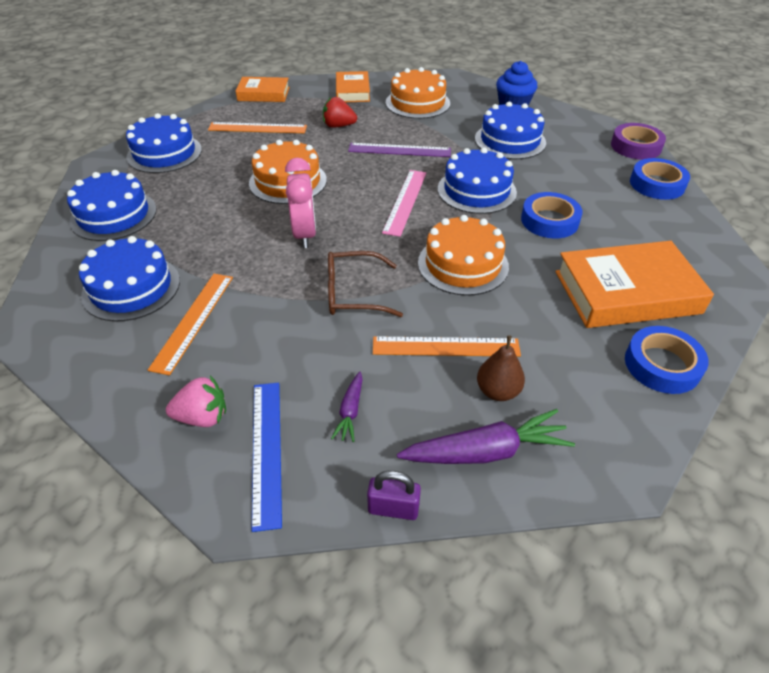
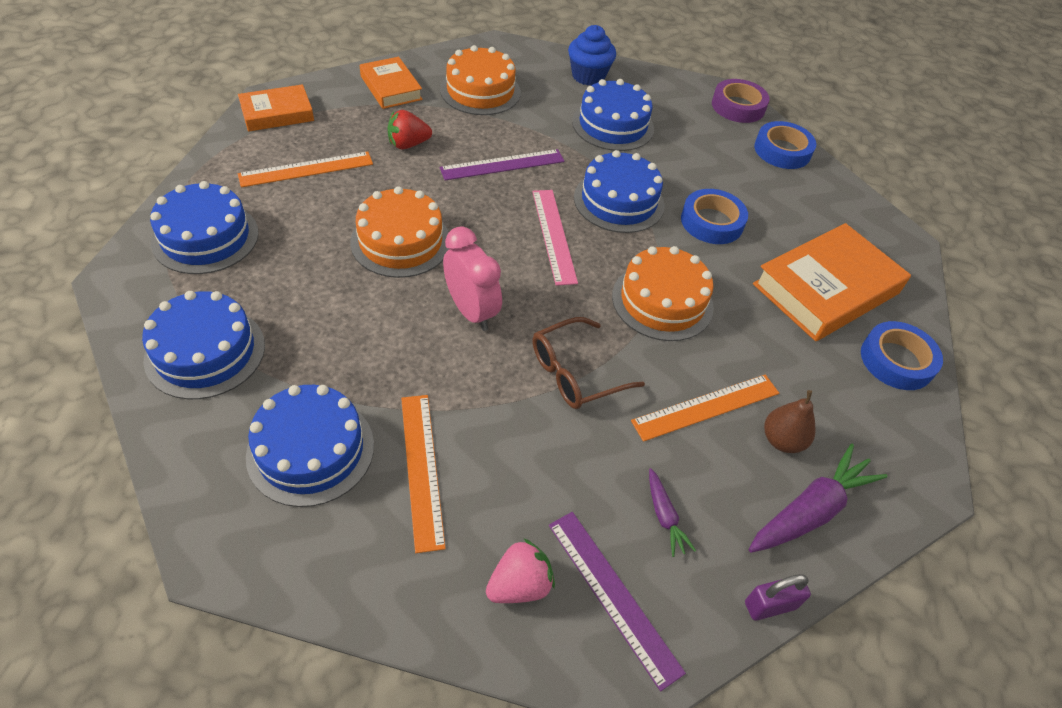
camera: 30 degrees left, 5 degrees up
blue ruler [252,383,282,532] -> purple ruler [549,512,686,691]

